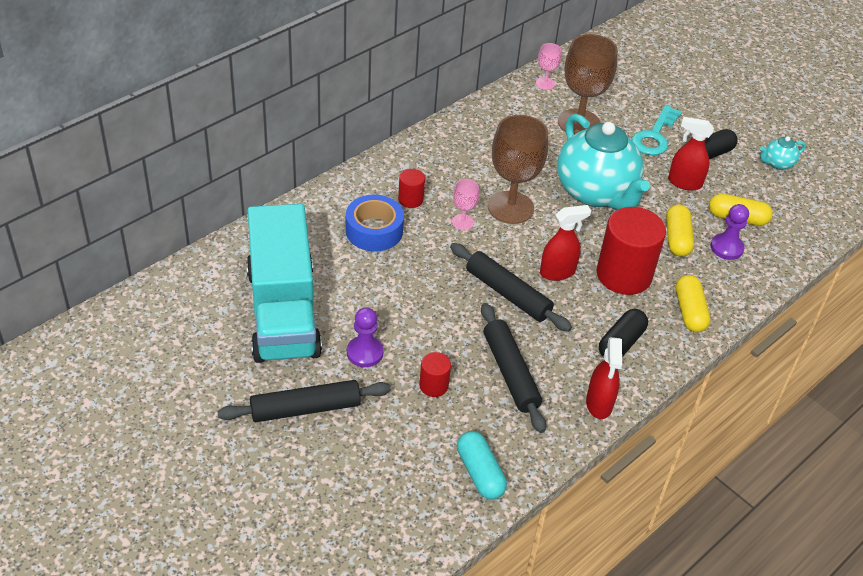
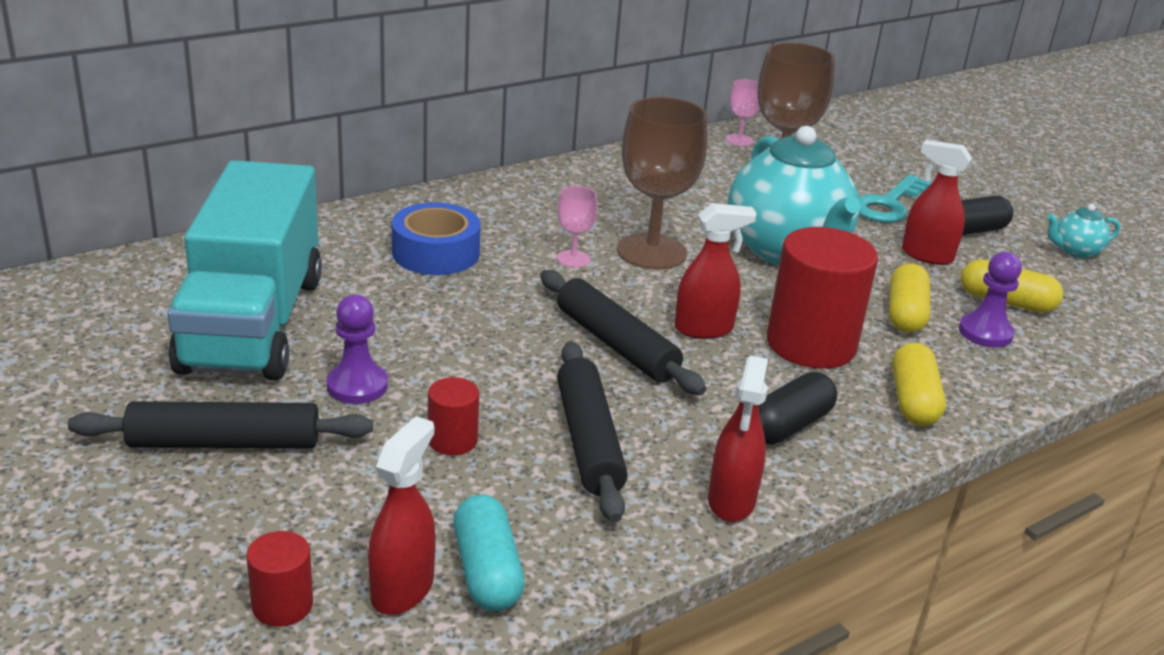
camera: 10 degrees right, 15 degrees down
red cylinder [398,169,425,208] -> red cylinder moved to [246,531,313,627]
none -> red spray bottle [368,416,436,615]

